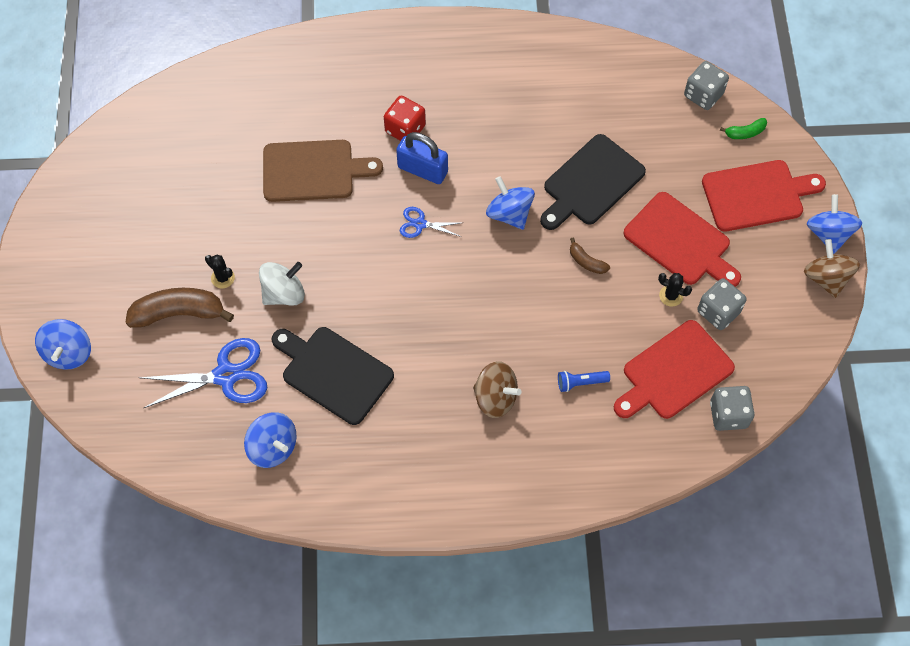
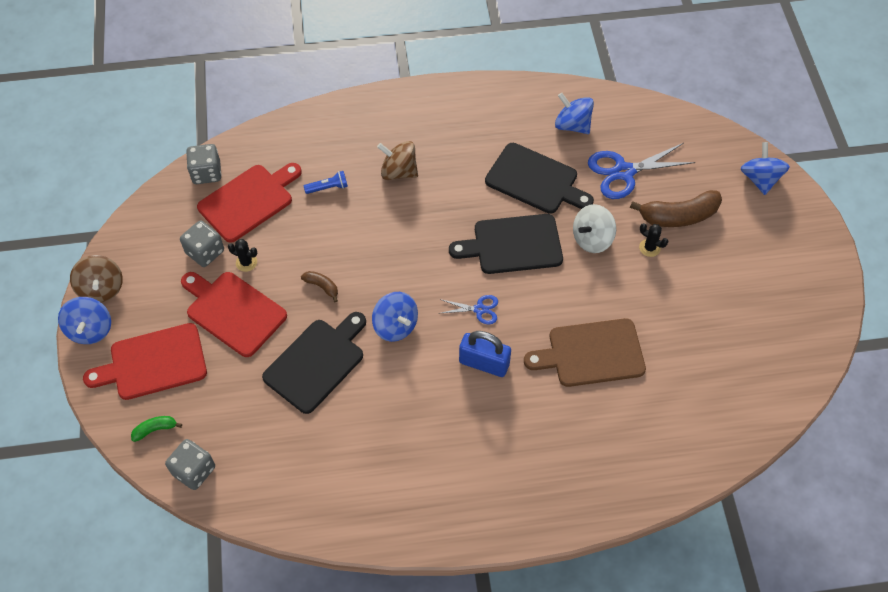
camera: 175 degrees right, 5 degrees down
red dice [384,96,426,141] -> none
none -> black cutting board [449,214,563,274]

